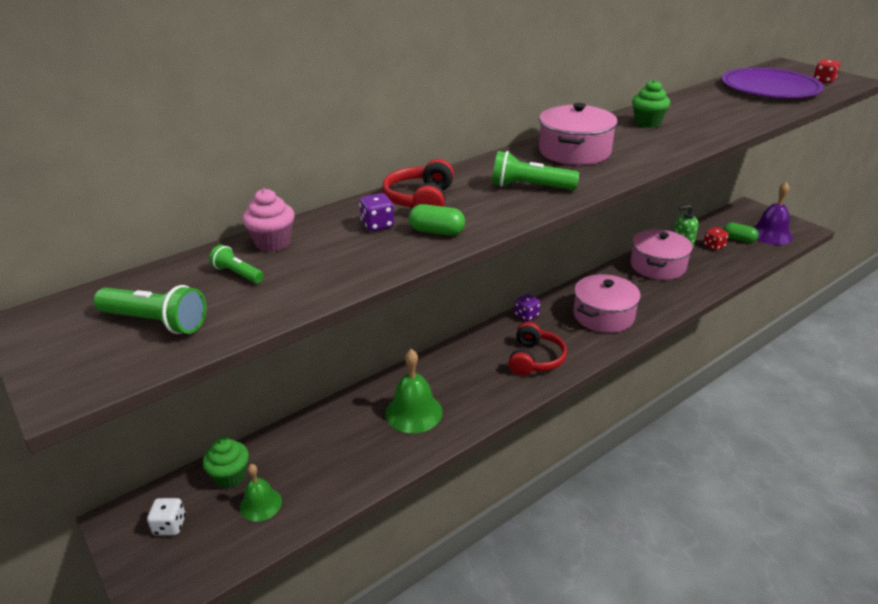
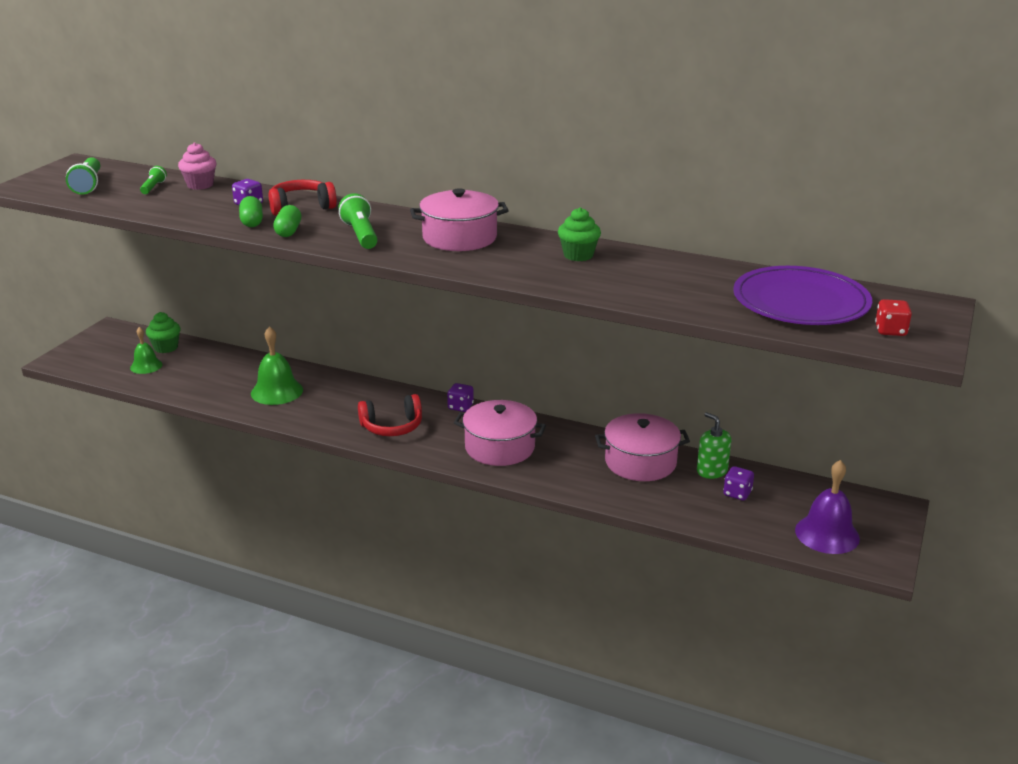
camera: 60 degrees right, 5 degrees down
white dice [147,498,186,535] -> none
red dice [703,227,729,250] -> purple dice [723,466,754,500]
green capsule [723,223,759,243] -> green capsule moved to [273,205,301,237]

